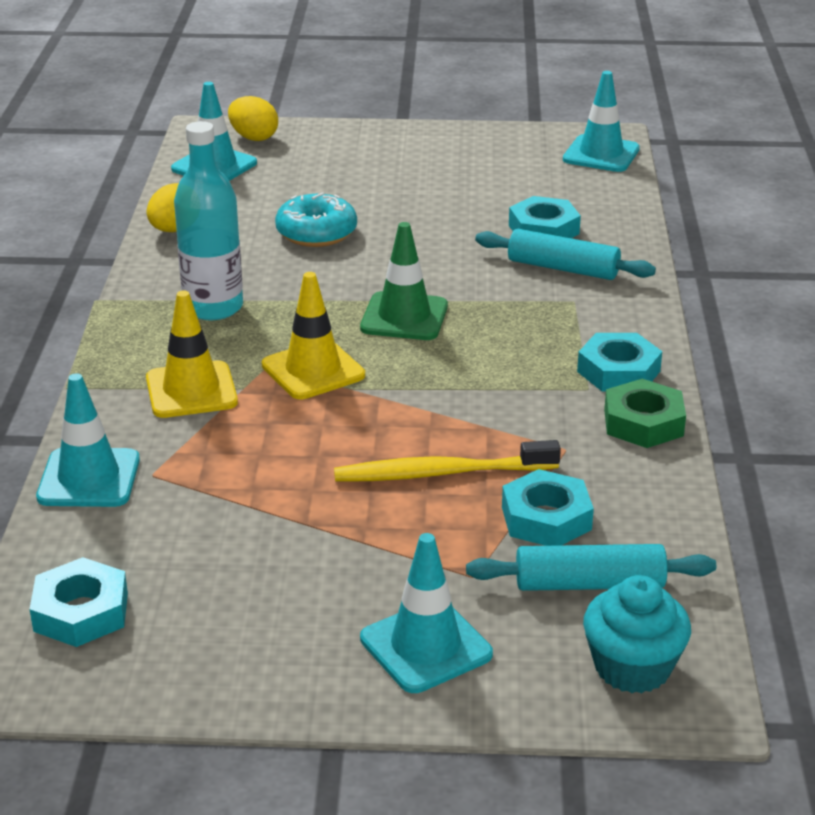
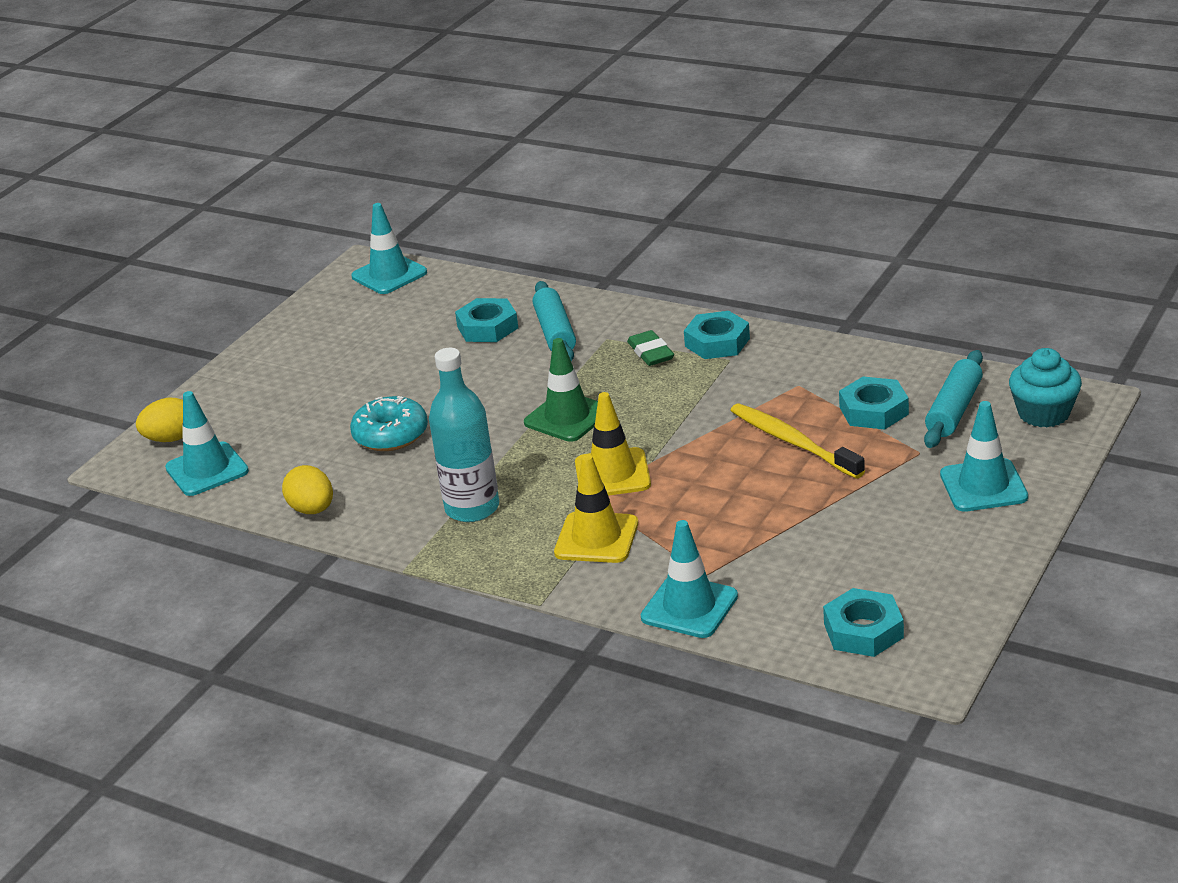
camera: 60 degrees left, 0 degrees up
yellow toothbrush [334,440,561,482] -> yellow toothbrush turned 120 degrees clockwise [730,403,865,479]
turquoise rolling pin [475,229,656,280] -> turquoise rolling pin turned 60 degrees counterclockwise [533,281,576,361]
green nut [604,379,686,448] -> none
none -> green eraser [627,330,674,366]

